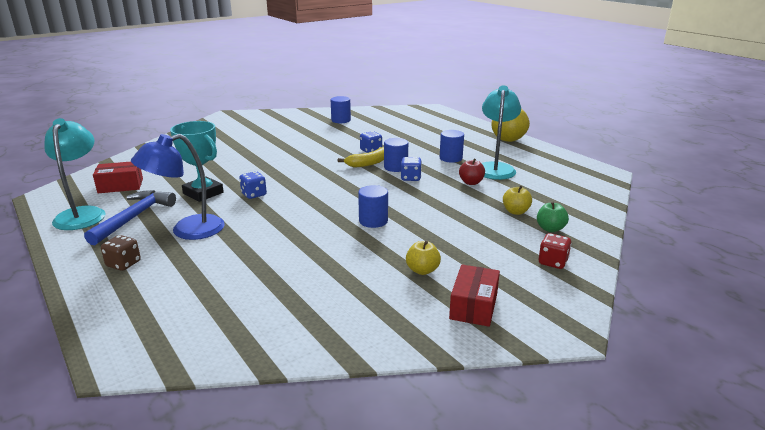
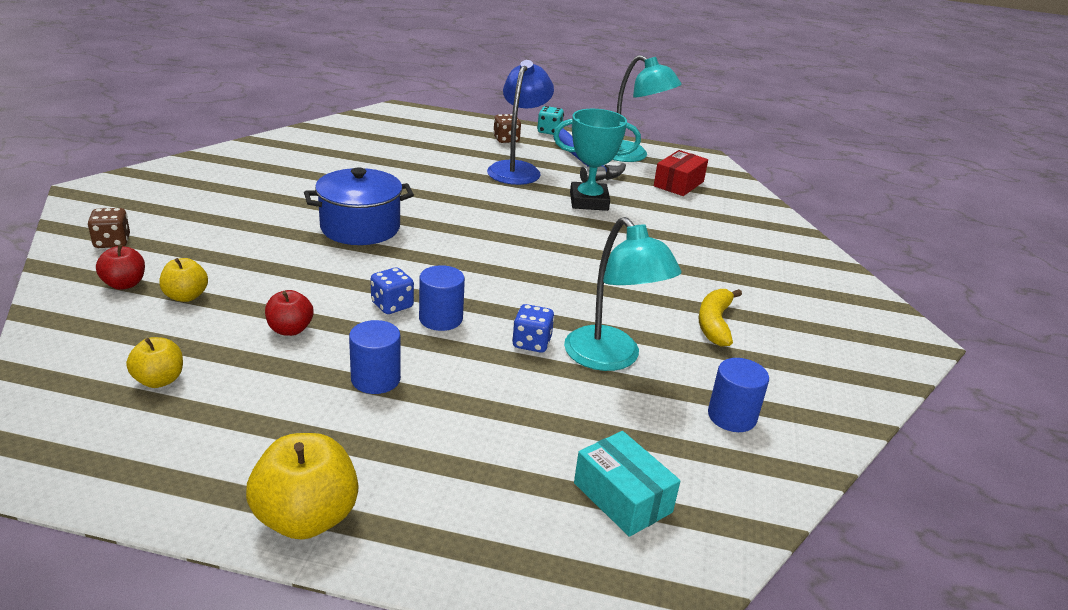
camera: 135 degrees right, 5 degrees up
blue dice [239,171,267,199] -> none
yellow banana [338,147,384,168] -> yellow banana moved to [699,289,742,347]
blue cylinder [358,185,388,228] -> blue pot [304,168,414,245]
yellow apple [406,241,441,275] -> yellow apple moved to [126,337,183,388]
red box [449,265,500,327] -> none
turquoise lamp [482,85,521,180] -> turquoise lamp moved to [564,217,682,371]
green apple [537,202,569,232] -> red apple [96,244,145,290]
red dice [539,233,572,269] -> brown dice [87,208,130,248]
none -> turquoise dice [537,106,564,135]
none -> turquoise box [574,431,680,537]

